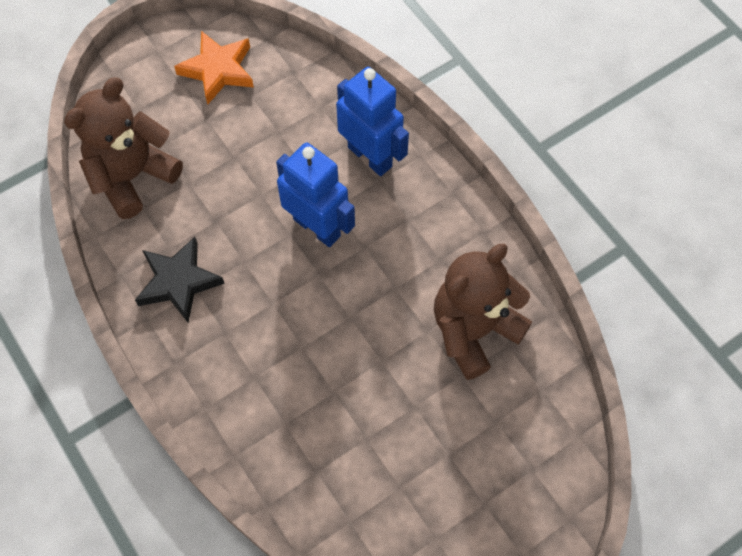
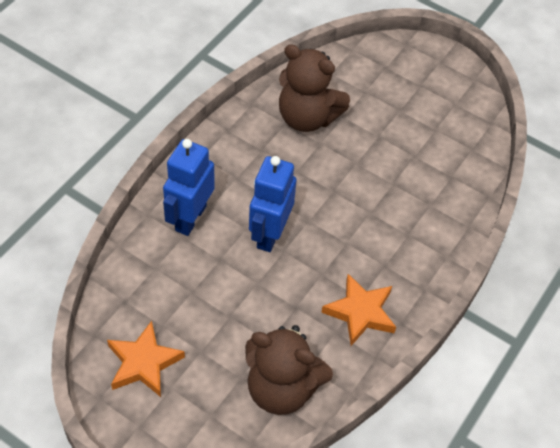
camera: 115 degrees left, 10 degrees down
black star [135,237,225,323] -> orange star [321,274,396,346]

